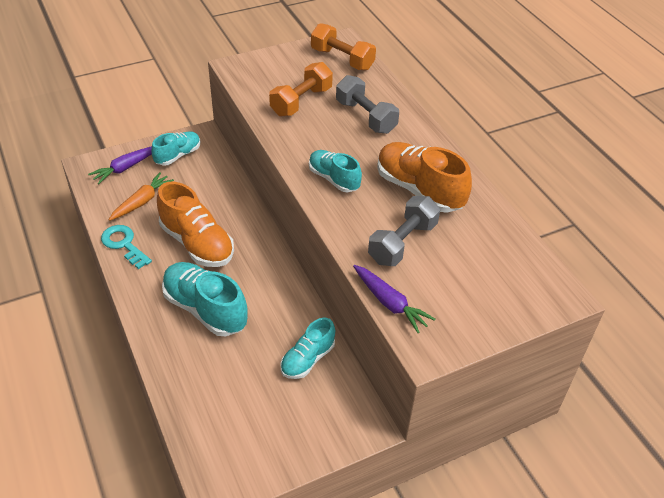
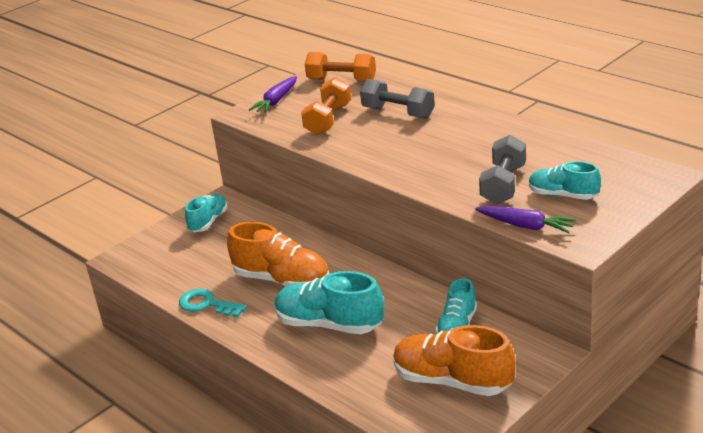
camera: 15 degrees left, 15 degrees down
purple carrot [88,146,152,184] -> purple carrot moved to [249,76,297,113]
orange carrot [109,172,174,221] -> none
turquoise shoe [309,150,362,192] -> turquoise shoe moved to [529,161,601,200]
orange shoe [377,142,472,213] -> orange shoe moved to [393,325,516,396]

